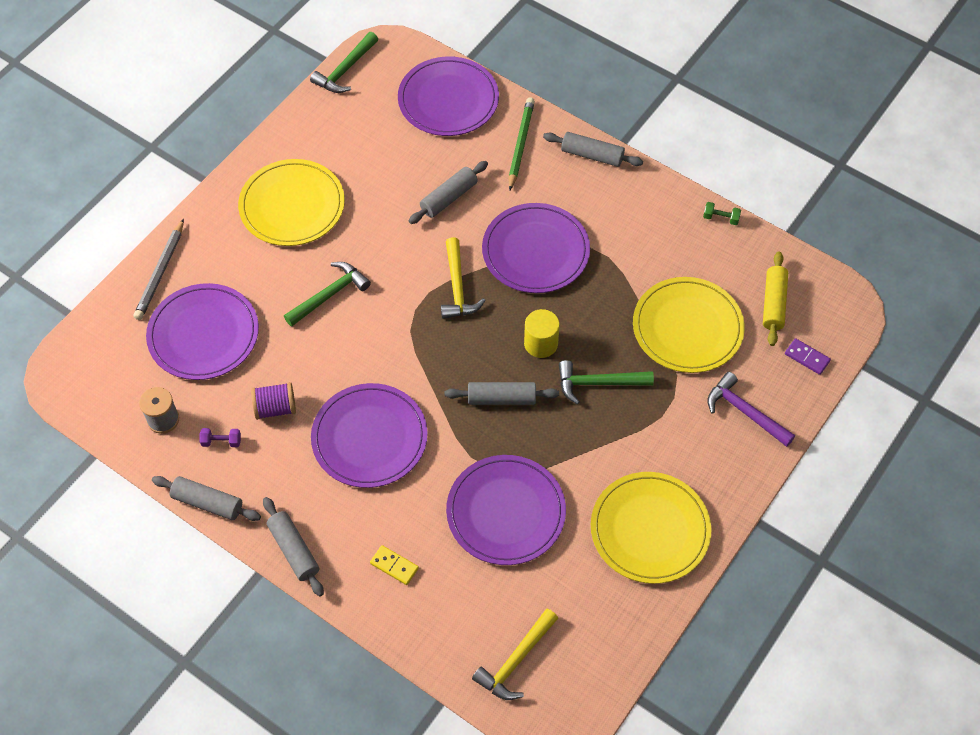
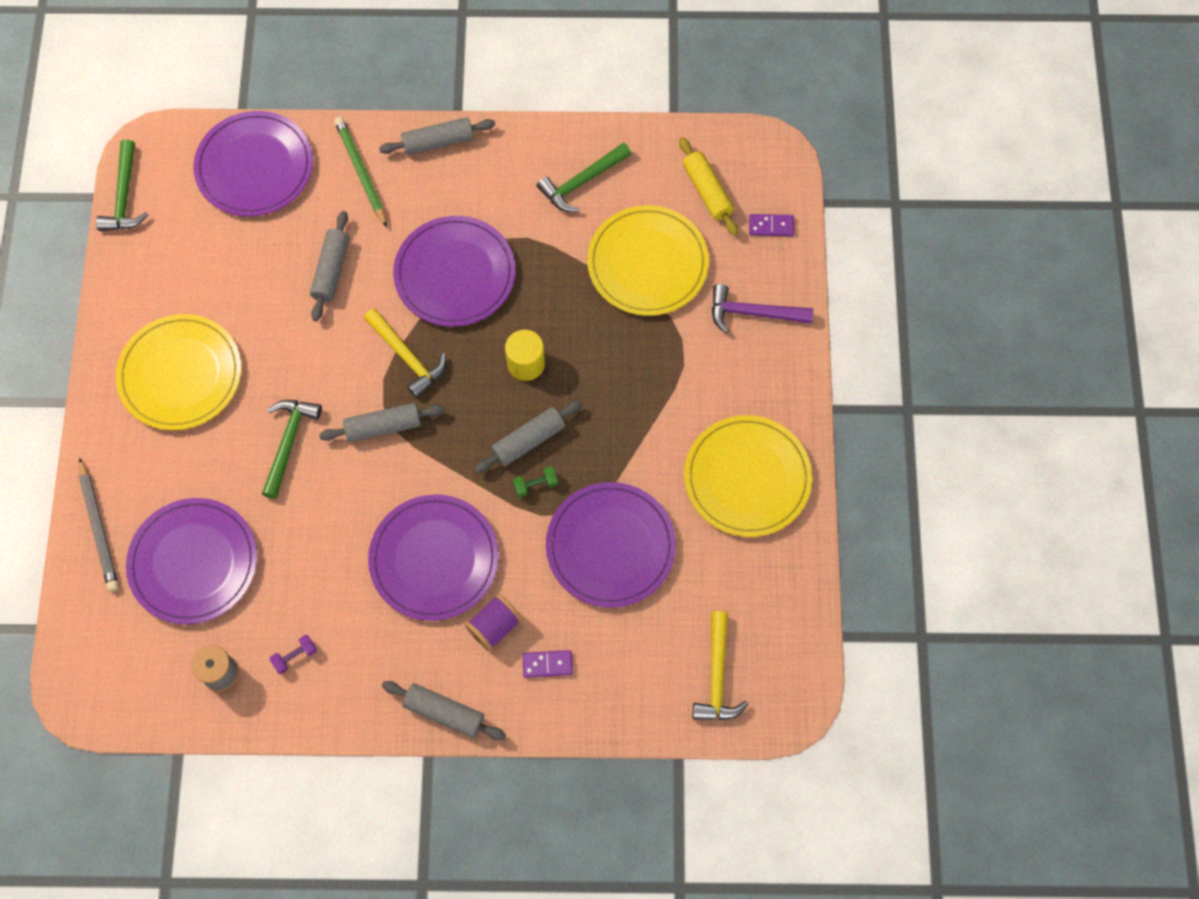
camera: 35 degrees left, 10 degrees up
grey rolling pin [152,476,261,521] -> grey rolling pin moved to [319,403,445,443]
purple spool [251,382,296,420] -> purple spool moved to [465,594,523,651]
yellow domino [370,545,419,585] -> purple domino [523,650,573,678]
green hammer [559,360,654,404] -> green hammer moved to [537,142,631,212]
green dumbbell [703,202,741,225] -> green dumbbell moved to [513,466,558,498]

